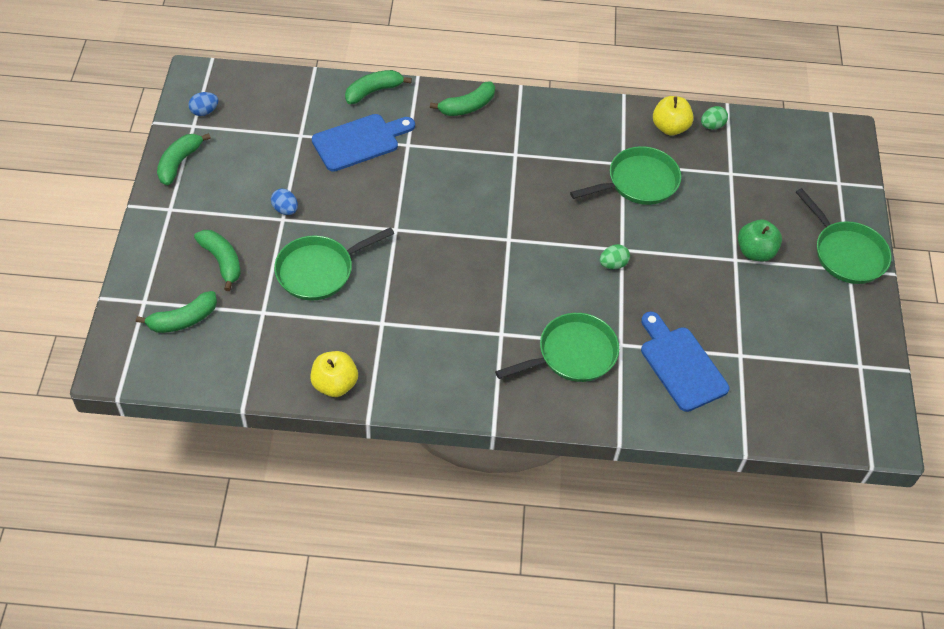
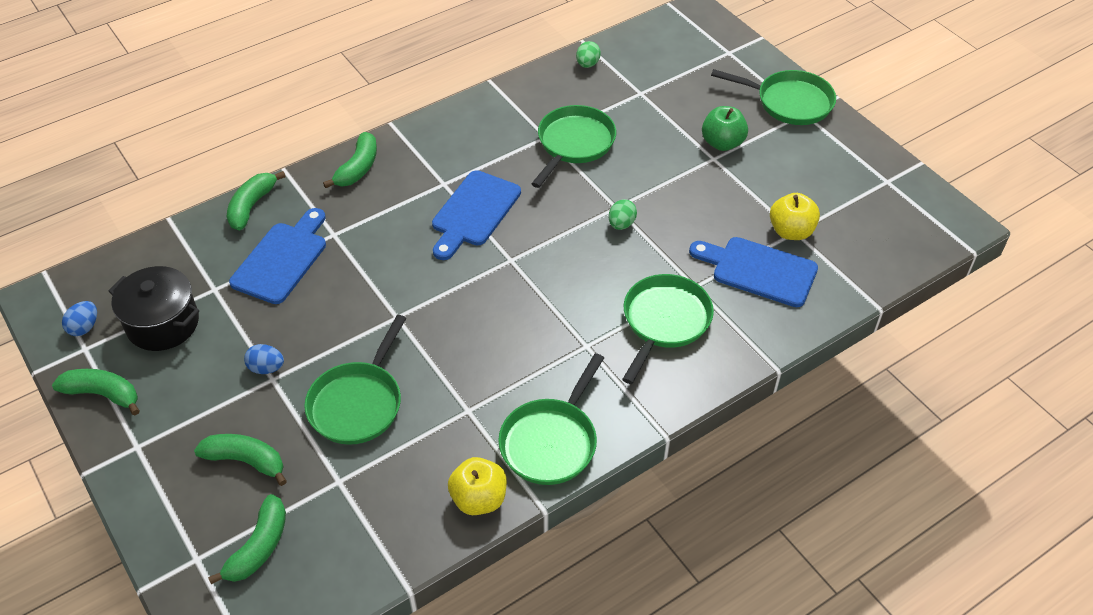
camera: 35 degrees left, 5 degrees down
green banana [157,133,211,185] -> green banana turned 120 degrees clockwise [52,369,140,416]
yellow apple [653,96,694,136] -> yellow apple moved to [770,193,820,240]
none -> black pot [109,266,199,351]
none -> blue cutting board [432,170,521,260]
none -> green pan [498,353,604,485]

